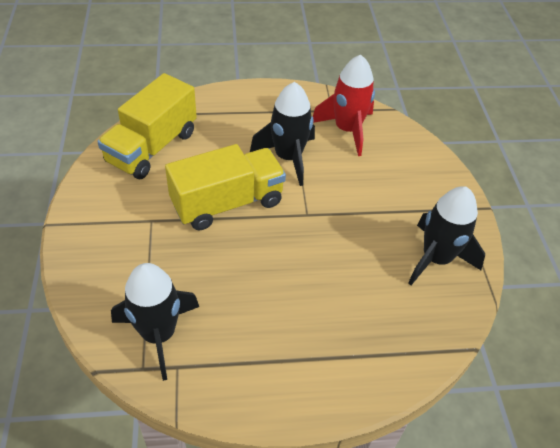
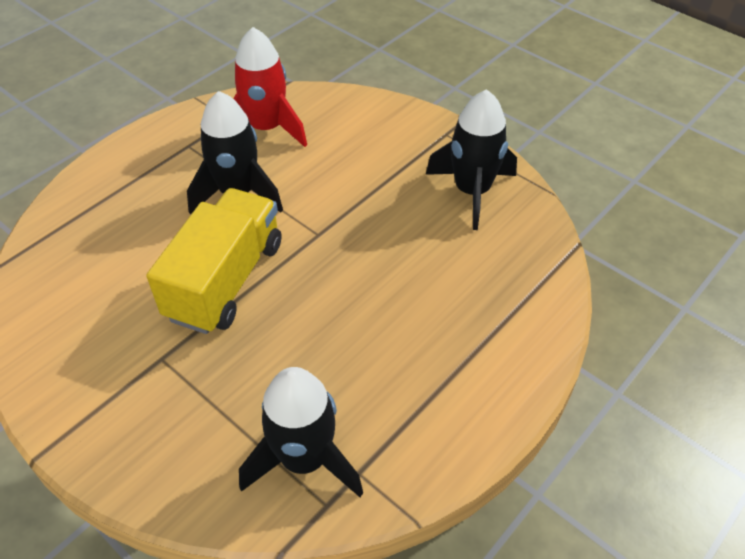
camera: 40 degrees left, 0 degrees up
yellow truck [97,73,197,179] -> none

